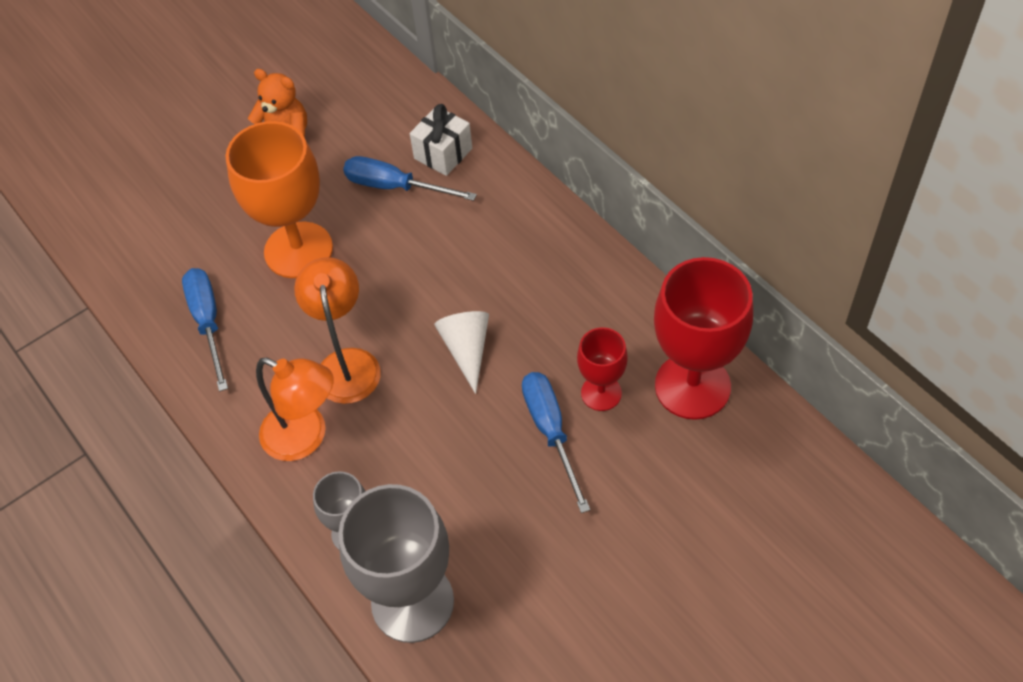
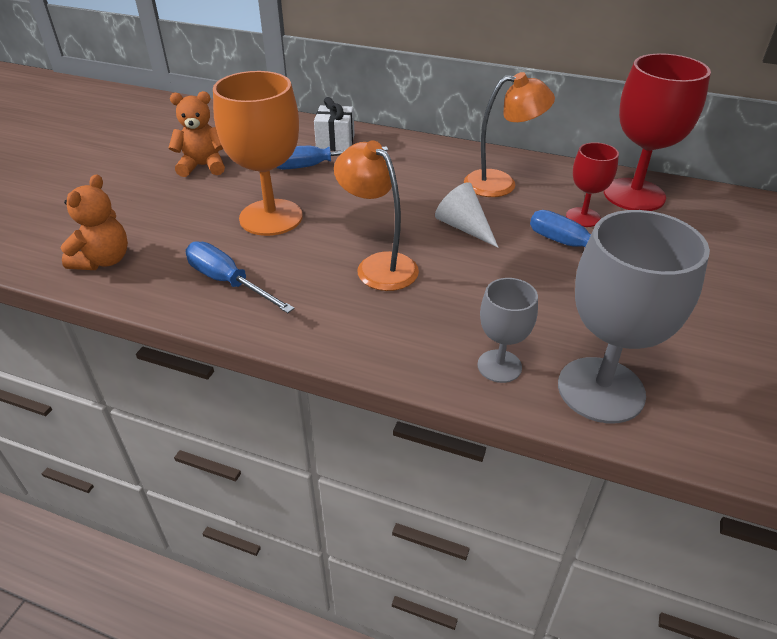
camera: 35 degrees left, 15 degrees down
orange lamp [256,358,334,461] -> orange lamp moved to [464,72,555,197]
none -> orange teddy bear [60,174,128,270]

